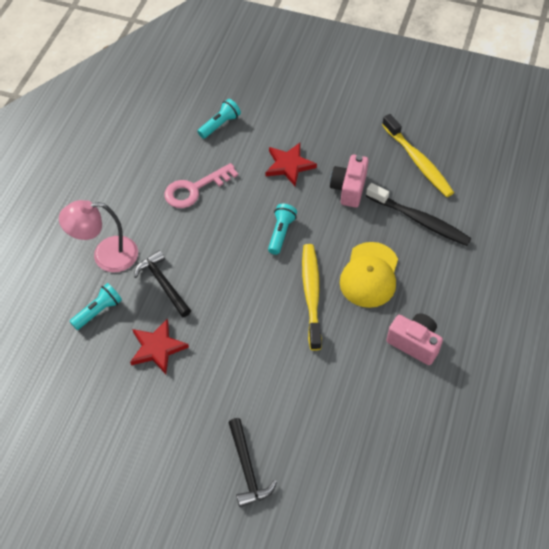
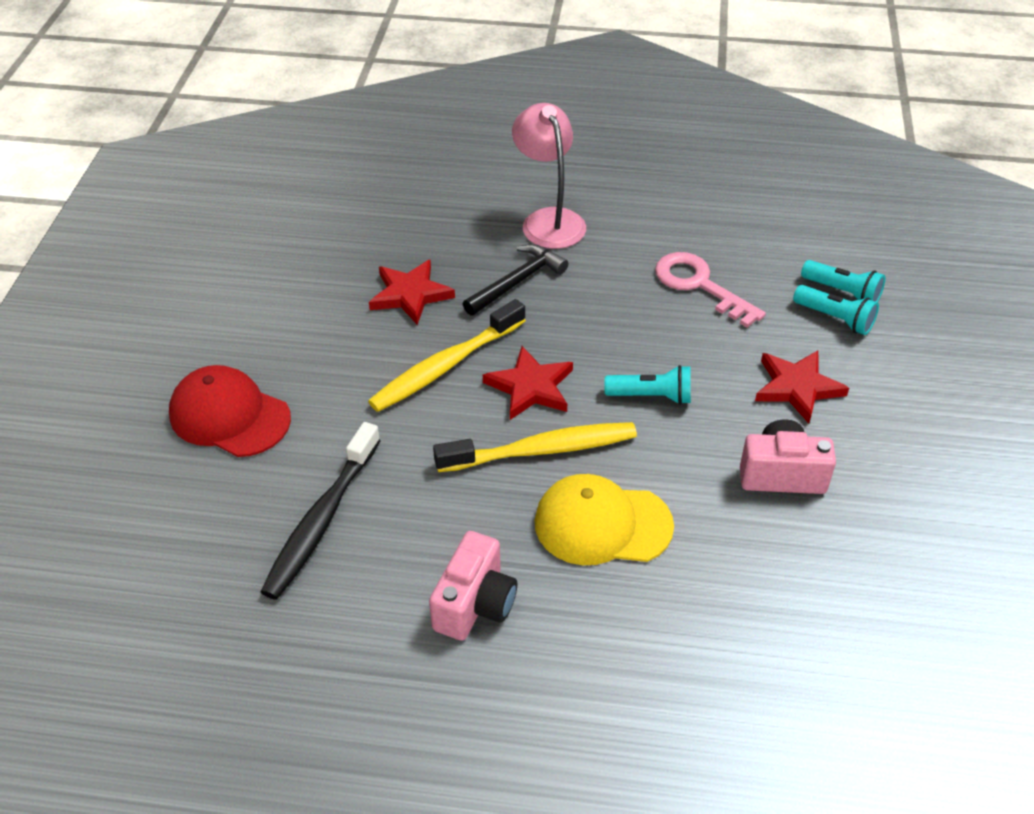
camera: 80 degrees right, 10 degrees down
turquoise flashlight [70,283,122,330] -> turquoise flashlight moved to [793,285,879,335]
black hammer [228,418,277,507] -> red cap [169,365,291,457]
black toothbrush [366,183,471,246] -> black toothbrush moved to [260,422,381,600]
yellow toothbrush [382,114,454,197] -> yellow toothbrush moved to [368,299,526,412]
none -> red star [483,346,573,420]

